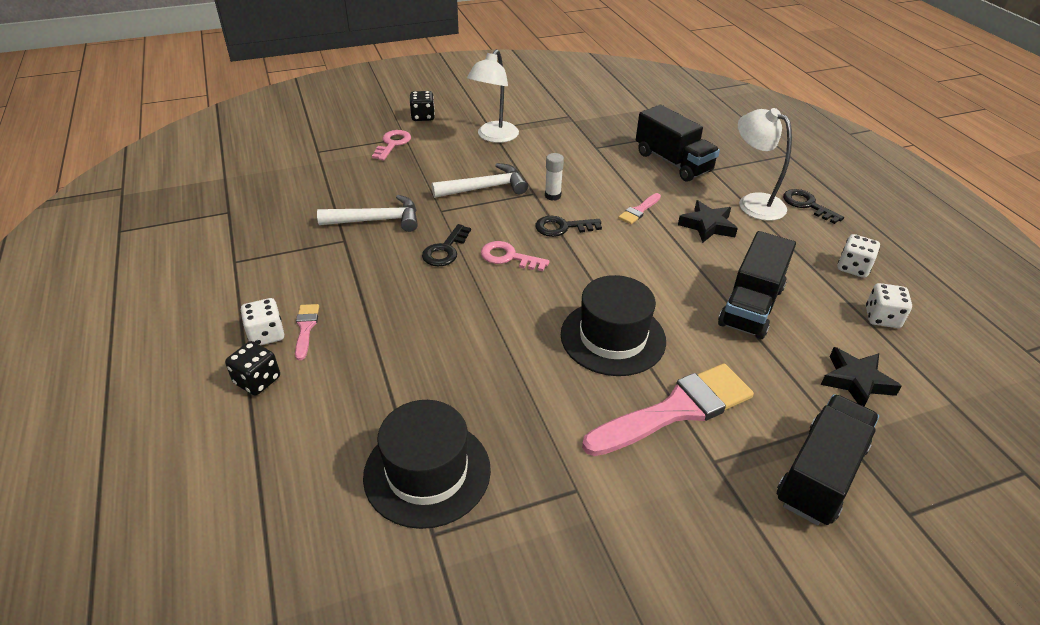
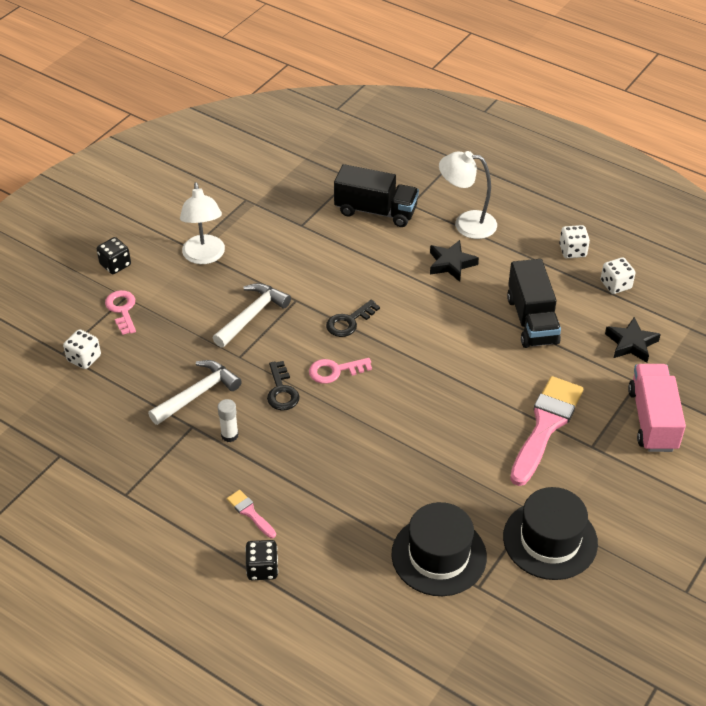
camera: 35 degrees left, 5 degrees up
white dice [241,298,284,345] -> white dice moved to [63,329,101,369]
white glue stick [545,153,564,201] -> white glue stick moved to [218,399,239,442]
black hat [561,275,666,376] -> black hat moved to [503,487,598,580]
pink brush [618,193,661,224] -> none
black truck [777,394,879,525] -> pink truck [628,364,686,452]
black key [783,189,844,224] -> none

